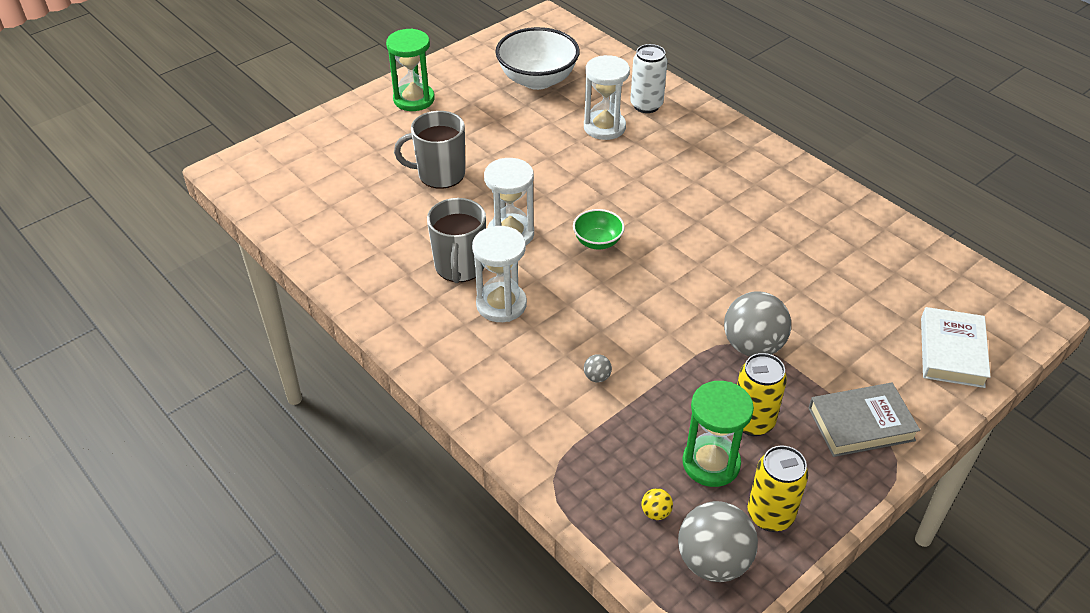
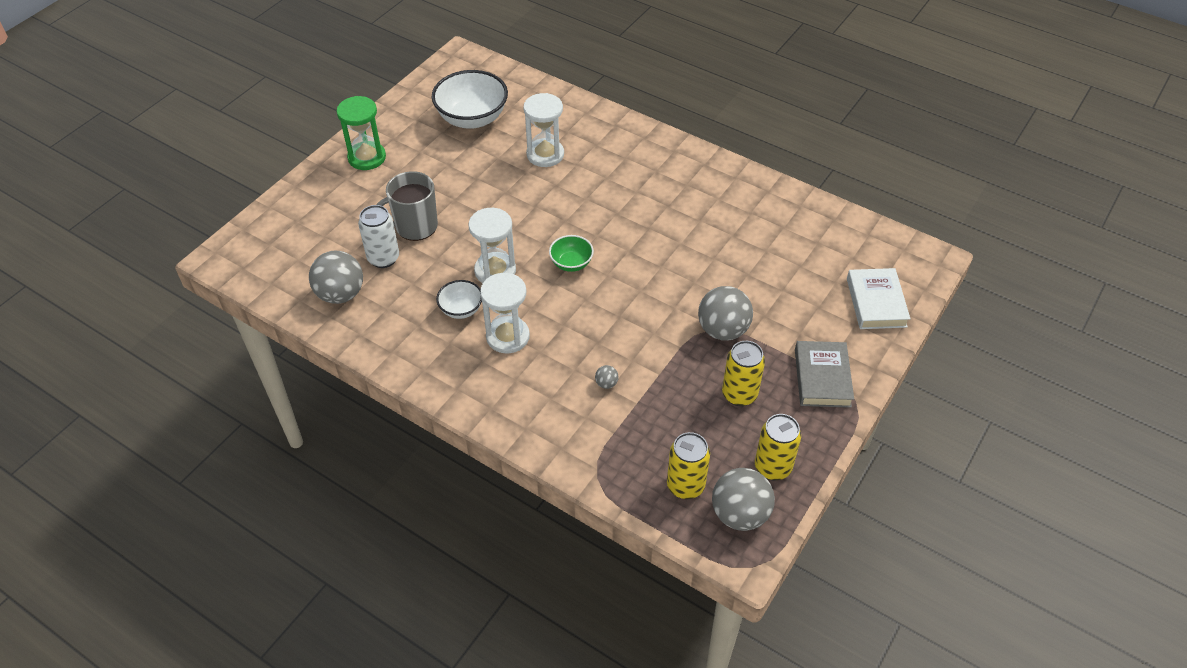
camera: 15 degrees left, 5 degrees up
grey mug [427,198,486,283] -> white bowl [436,280,482,319]
white can [630,44,667,113] -> white can moved to [358,205,399,268]
yellow ball [642,488,673,520] -> yellow can [667,432,710,499]
green hourglass [682,381,754,487] -> none
grey book [809,383,920,457] -> grey book turned 60 degrees counterclockwise [795,341,854,408]
none -> grey ball [309,251,363,304]

